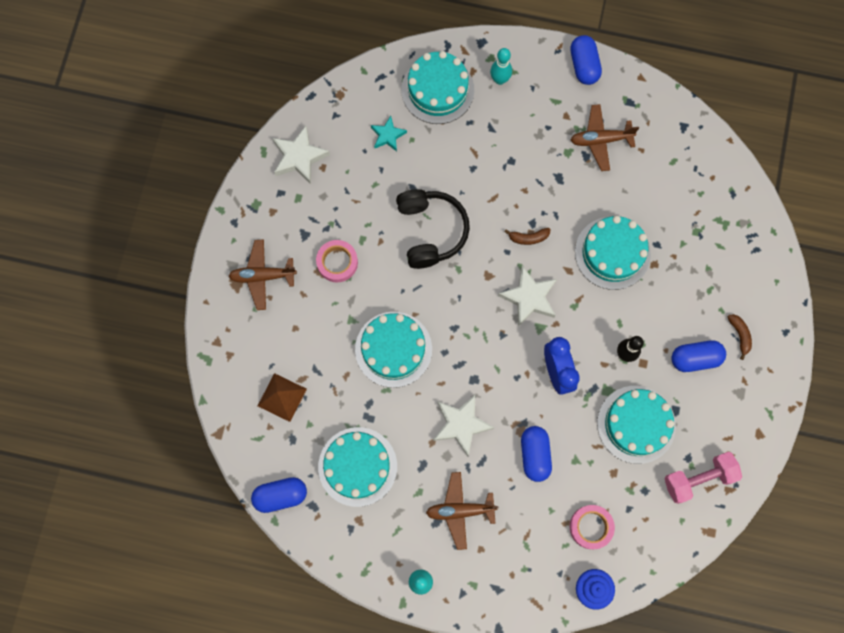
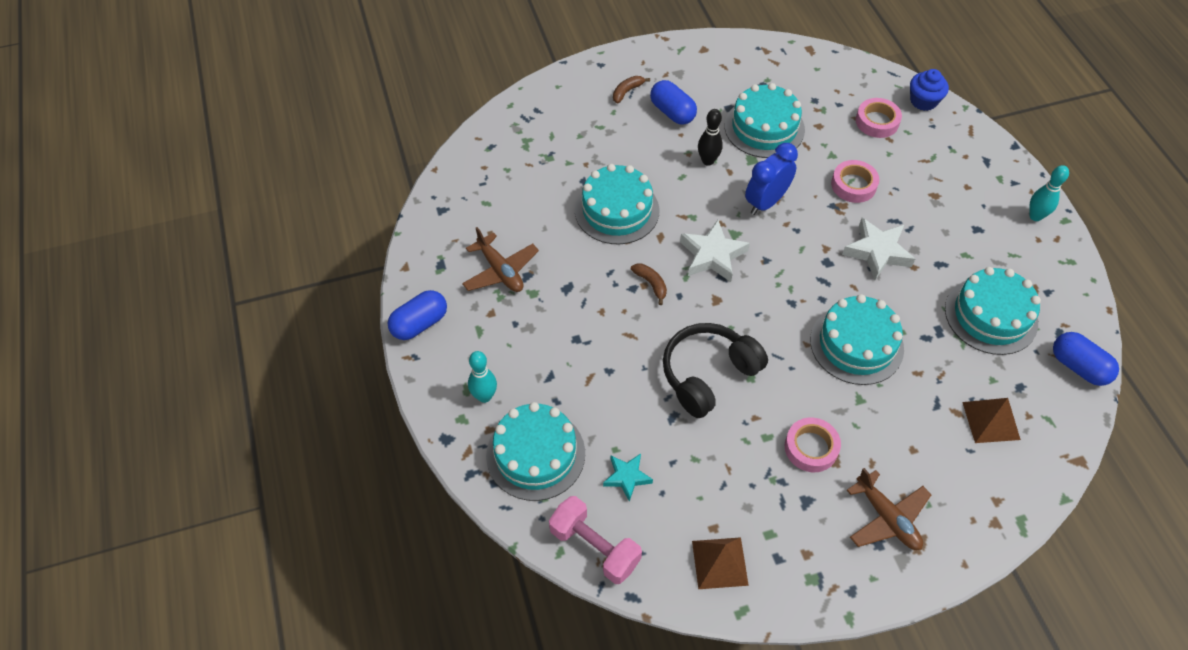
camera: 120 degrees left, 20 degrees down
white star [272,126,330,184] -> brown pyramid [692,537,749,589]
brown plane [426,472,499,550] -> none
blue capsule [521,426,552,482] -> pink tape [831,160,879,203]
pink dumbbell [664,452,742,504] -> pink dumbbell moved to [549,496,642,584]

